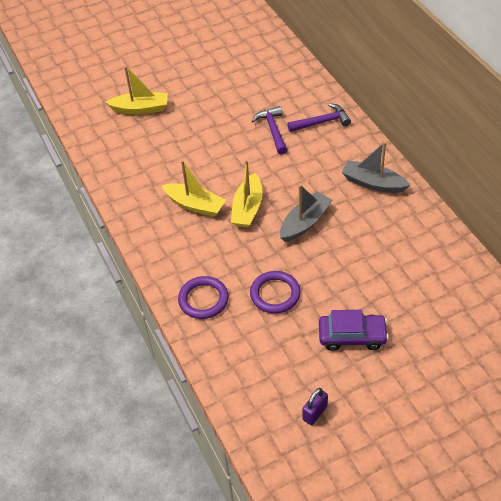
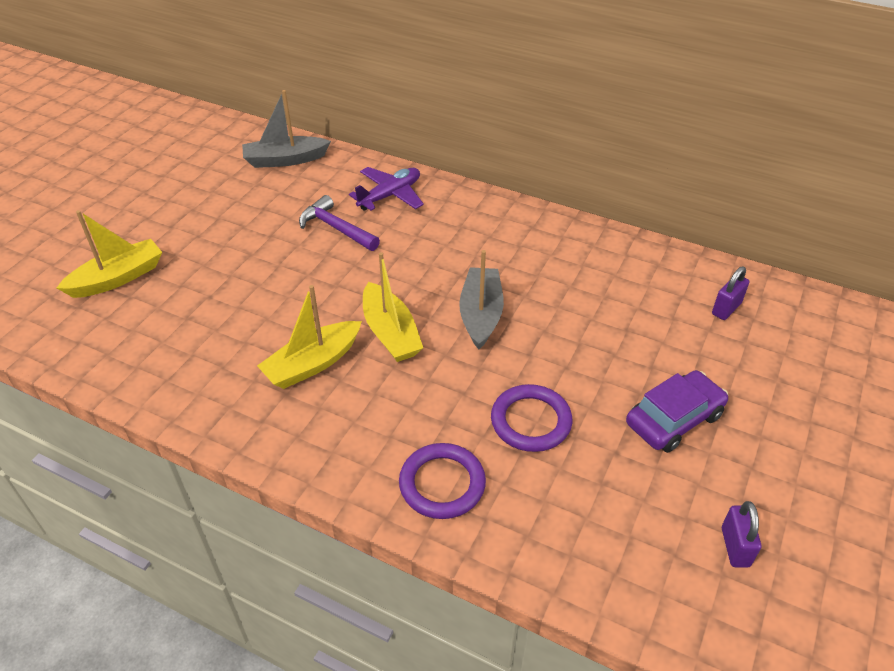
camera: 40 degrees left, 5 degrees down
yellow boat [162,160,226,217] -> yellow boat turned 150 degrees clockwise [257,285,362,389]
purple hammer [287,103,351,132] -> purple plane [349,167,424,211]
grey boat [341,142,410,193] -> grey boat moved to [242,90,331,168]
none -> purple padlock [712,267,749,320]

